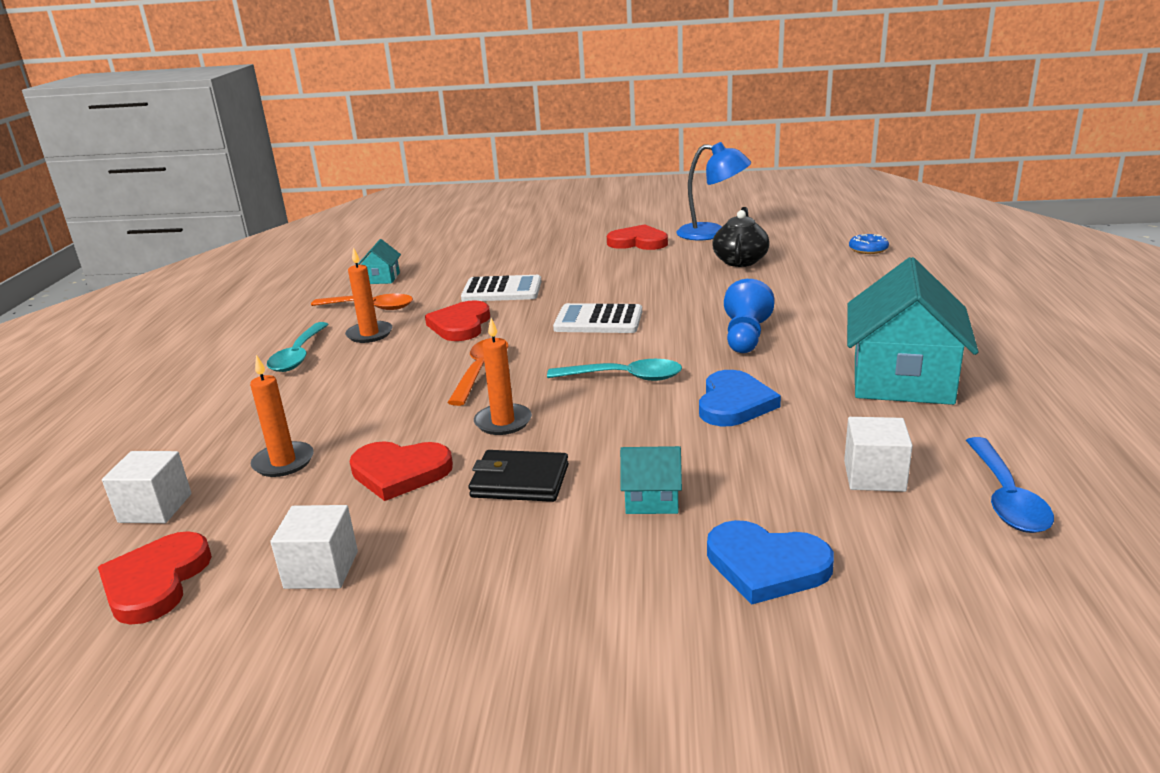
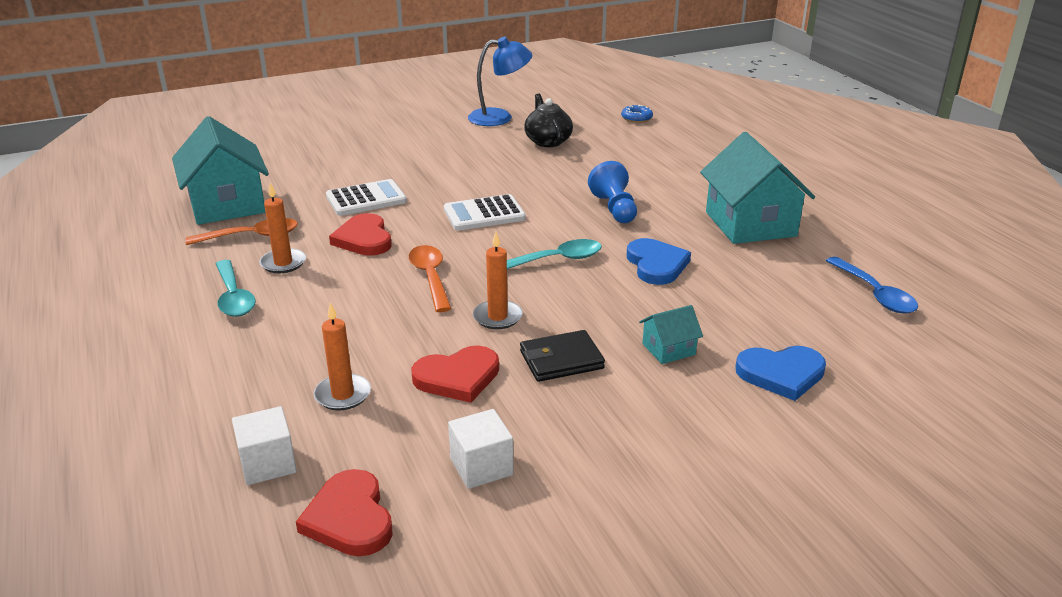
camera: 30 degrees left, 5 degrees up
turquoise house [358,239,401,284] -> turquoise house [172,116,269,225], size x2.20
red heart [607,224,668,250] -> none
white cube [844,417,913,492] -> none

